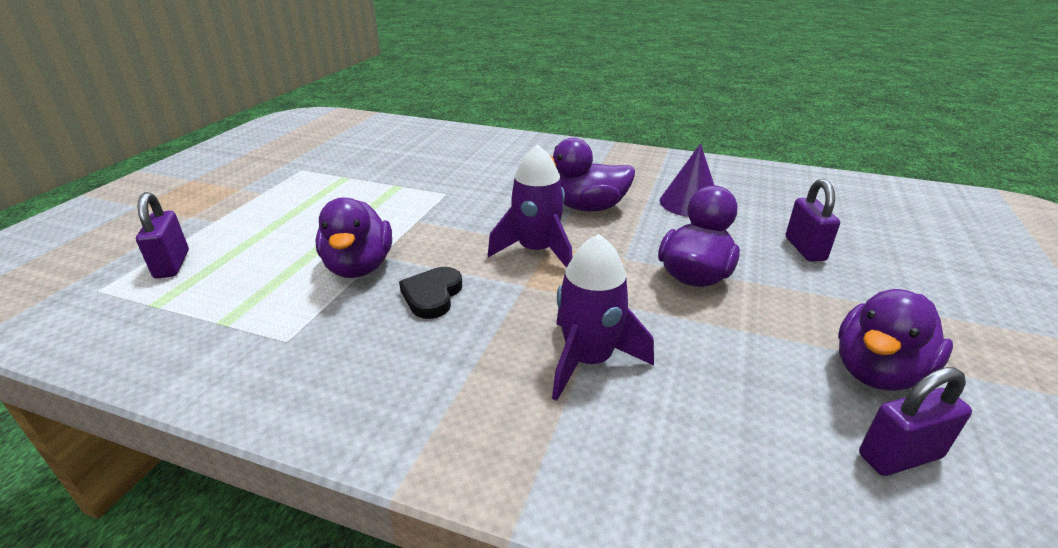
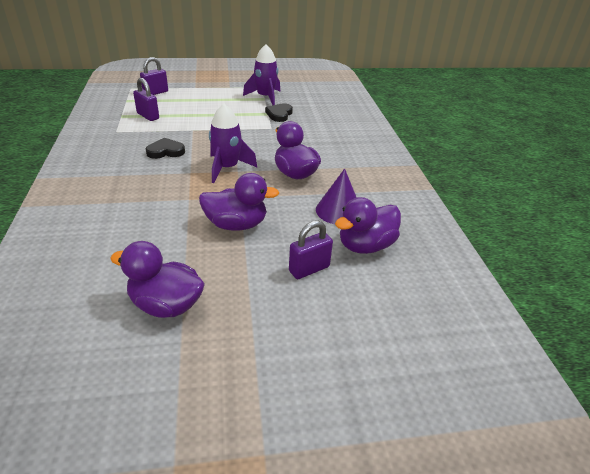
camera: 60 degrees right, 5 degrees up
purple duck [315,198,392,278] -> purple duck moved to [335,197,401,254]
purple rocket [552,234,654,401] -> purple rocket moved to [243,44,280,105]
purple padlock [859,367,972,476] -> purple padlock moved to [133,78,159,121]
none -> black heart [265,103,293,122]

